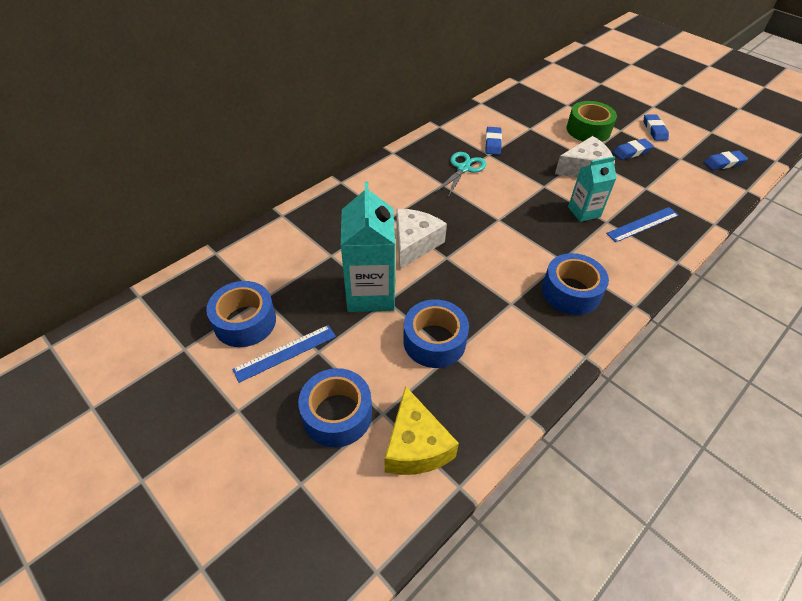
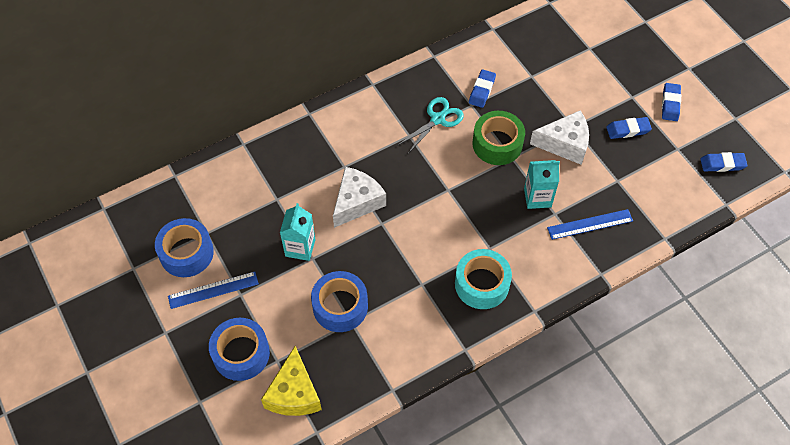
camera: 15 degrees right, 10 degrees up
turquoise carton [341,182,395,312] -> turquoise carton [280,203,316,261], size x0.60
blue tape [542,253,609,315] -> turquoise tape [455,249,512,309]
green tape [567,101,617,142] -> green tape moved to [473,111,525,165]

